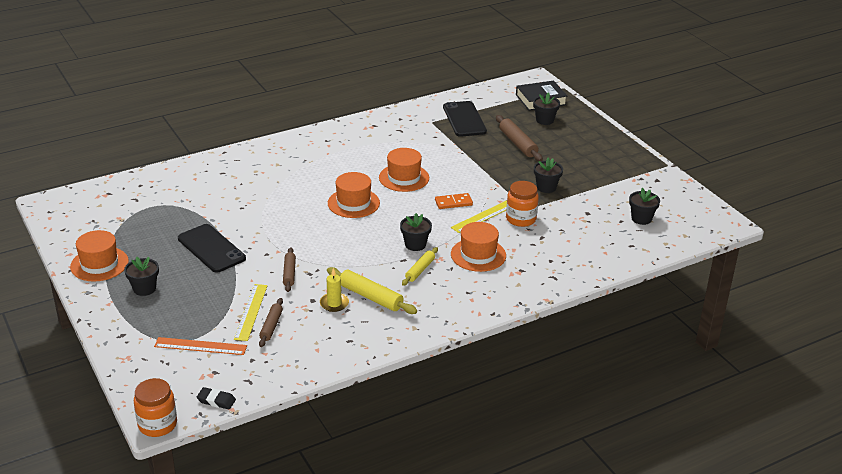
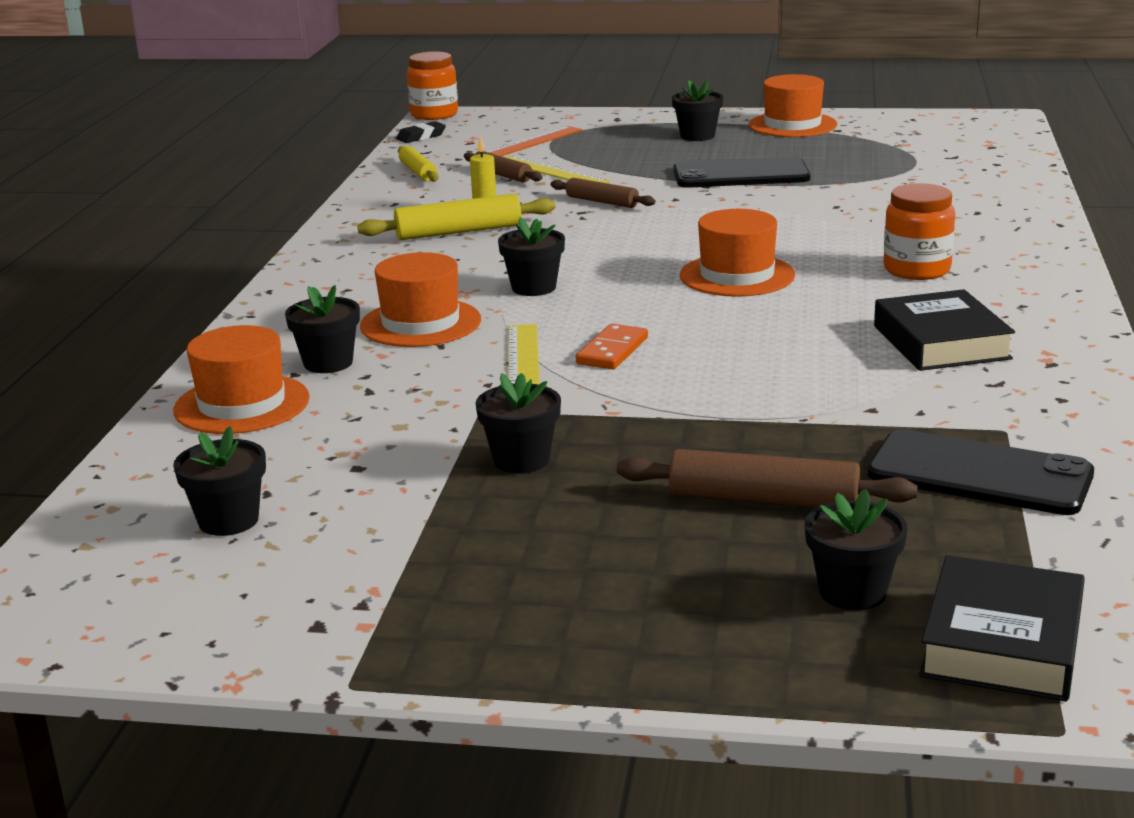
camera: 130 degrees right, 10 degrees down
orange hat [379,148,429,192] -> orange hat moved to [173,325,310,434]
yellow rolling pin [402,247,438,286] -> yellow rolling pin moved to [398,146,439,182]
orange jar [506,181,539,227] -> orange jar moved to [884,183,955,280]
none -> black flower pot [285,285,360,373]
none -> black book [874,289,1015,371]

